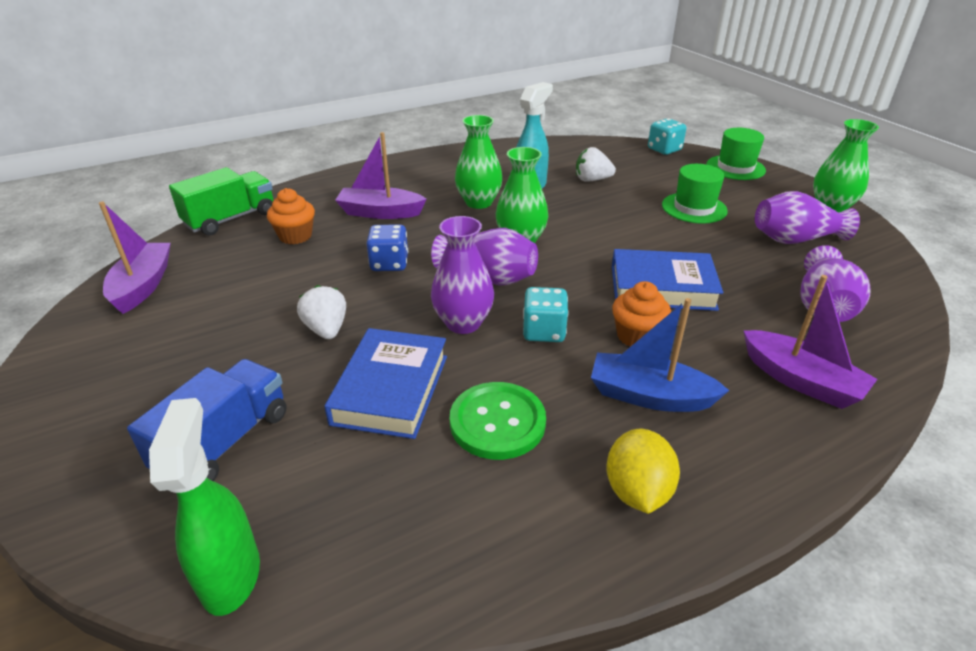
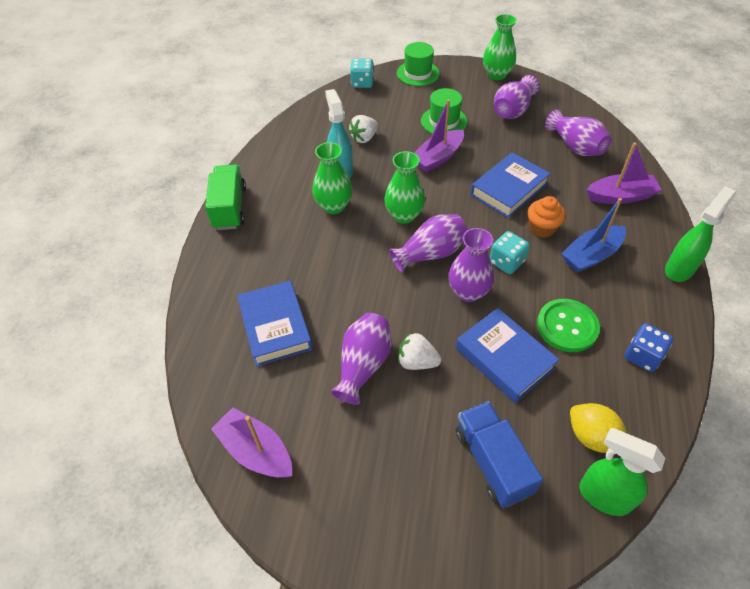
camera: 50 degrees left, 15 degrees up
green truck [169,167,273,236] -> green truck moved to [205,165,246,230]
orange cupcake [267,188,315,244] -> blue book [237,281,312,366]
purple boat [335,132,427,219] -> purple boat moved to [414,99,464,172]
blue dice [366,224,408,271] -> blue dice moved to [624,323,673,372]
yellow lemon [606,429,680,514] -> yellow lemon moved to [570,403,626,453]
none -> purple vase [330,313,391,405]
none -> green spray bottle [665,186,736,282]

